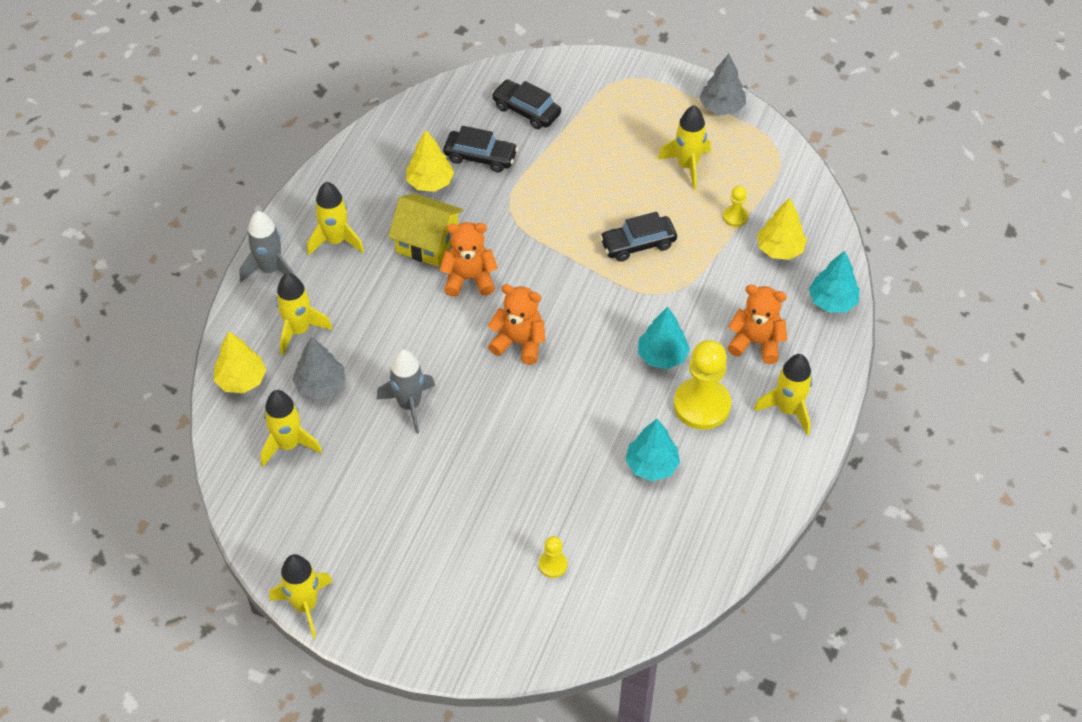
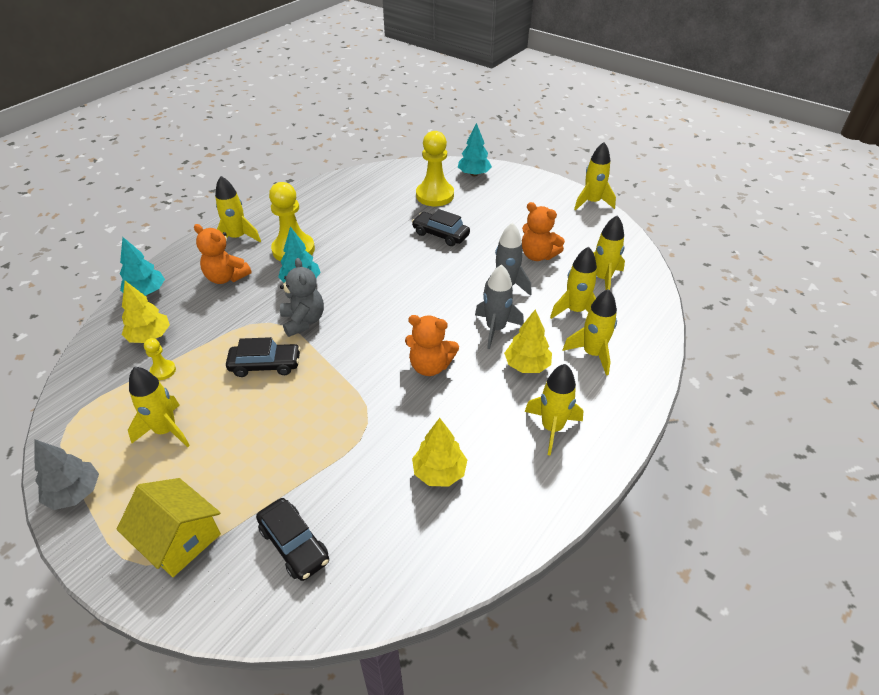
camera: 165 degrees left, 10 degrees down
yellow tree [214,331,266,393] -> yellow tree moved to [504,309,552,373]
grey rocket [239,211,294,282] -> grey rocket moved to [475,264,524,349]
grey tree [292,336,345,399] -> yellow rocket [550,247,597,319]
yellow house [388,193,463,267] -> yellow house moved to [116,478,221,577]
black car [443,126,518,172] -> black car moved to [412,209,470,246]
orange teddy bear [488,284,545,365] -> orange teddy bear moved to [522,202,565,261]
yellow pawn [539,536,567,578] -> yellow pawn [416,131,454,206], size x2.11
turquoise tree [625,419,680,481] -> turquoise tree moved to [458,123,492,176]
none -> grey teddy bear [280,258,324,337]

